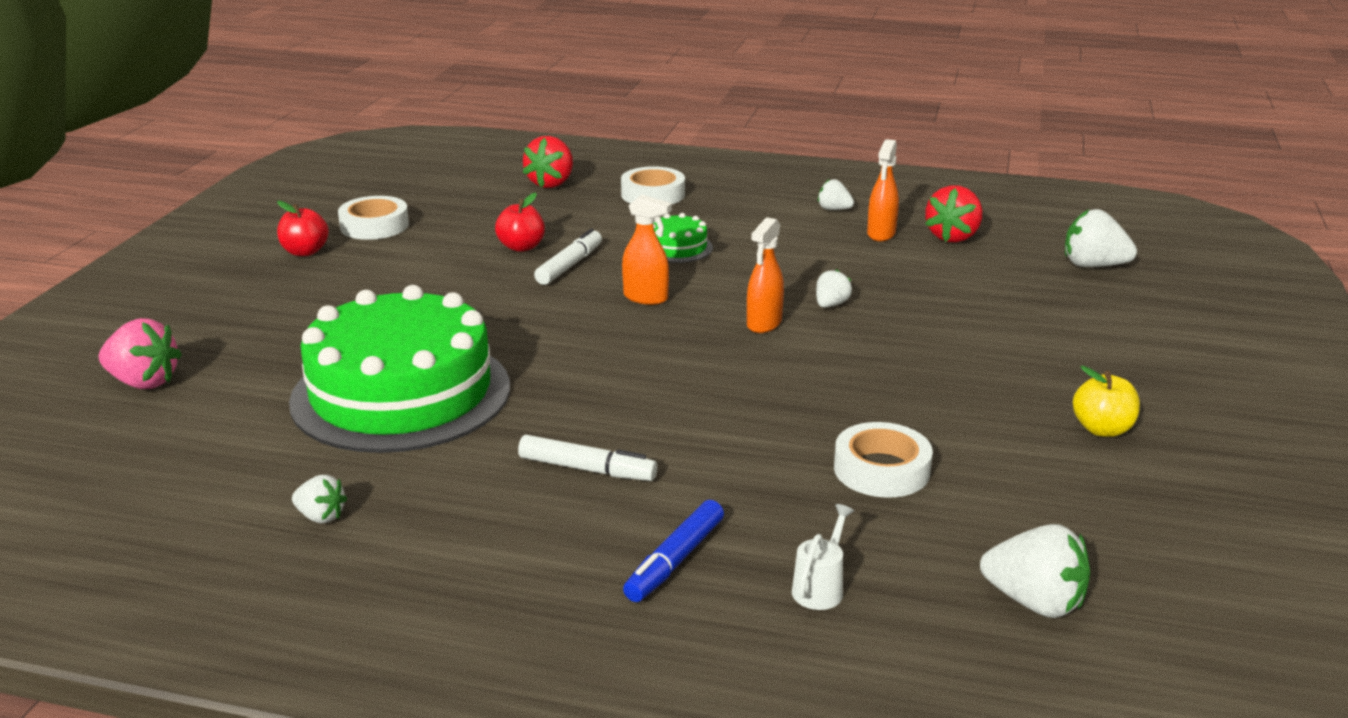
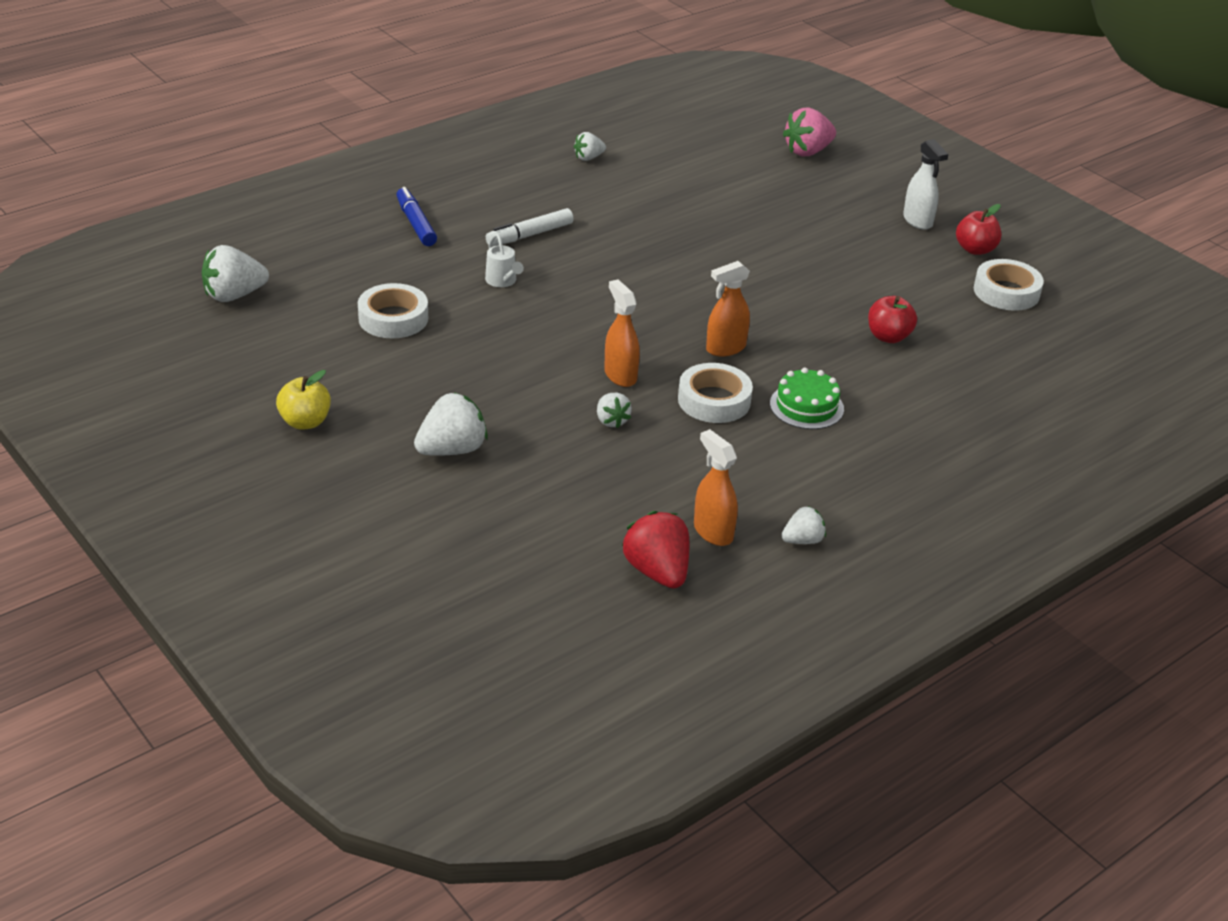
camera: 125 degrees right, 10 degrees up
green cake [289,285,510,453] -> none
red strawberry [523,136,573,188] -> none
white marker [534,228,602,285] -> none
white tape [621,166,685,204] -> white tape moved to [678,363,753,423]
white watering can [792,504,854,610] -> white watering can moved to [485,234,524,287]
white strawberry [1065,209,1137,267] -> white strawberry moved to [414,392,488,456]
none -> white spray bottle [903,139,948,230]

